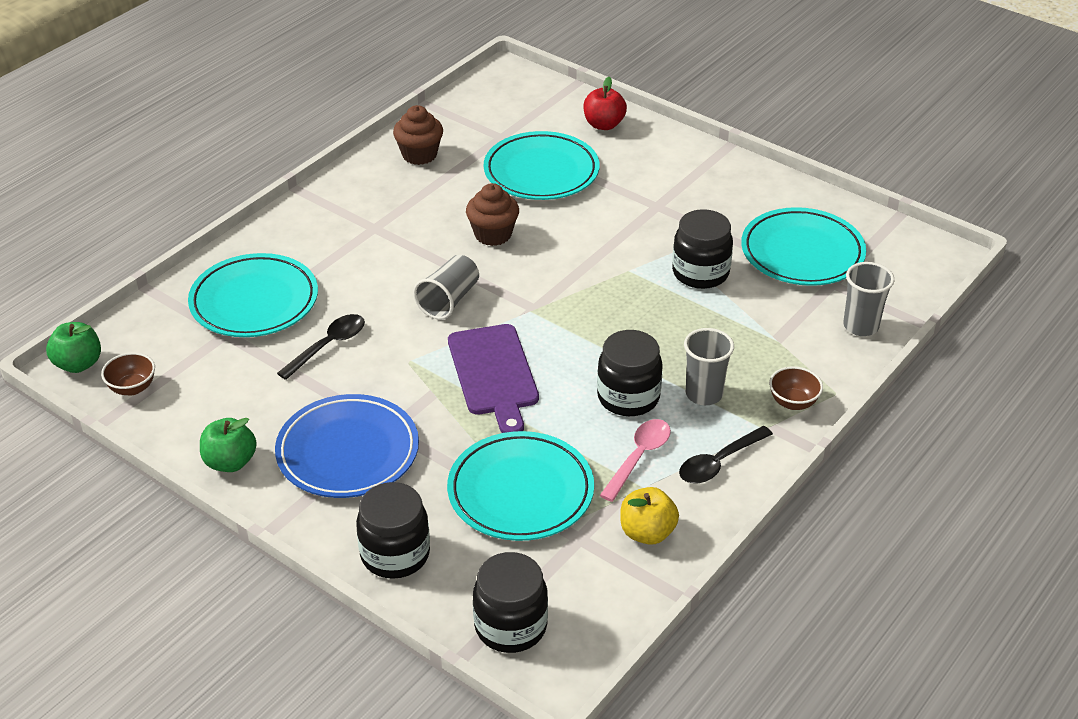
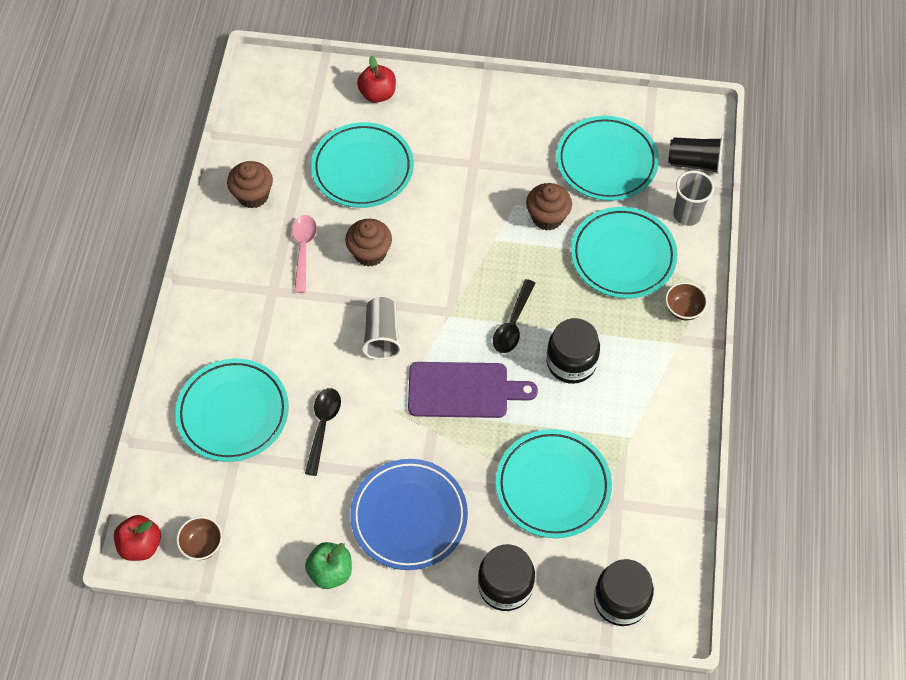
camera: 30 degrees left, 20 degrees up
green apple [46,322,101,373] -> red apple [114,515,161,561]
purple cutting board [448,324,539,433] -> purple cutting board turned 45 degrees counterclockwise [408,362,538,418]
pink spoon [600,419,671,502] -> pink spoon moved to [292,215,317,293]
yellow apple [620,487,679,545] -> none
black jar [672,209,733,289] -> brown cupcake [526,183,572,231]
black spoon [679,426,773,484] -> black spoon moved to [493,279,535,353]
grey cup [684,328,734,405] -> none
none -> turquoise plate [571,207,678,299]
none -> black cup [668,137,723,174]

